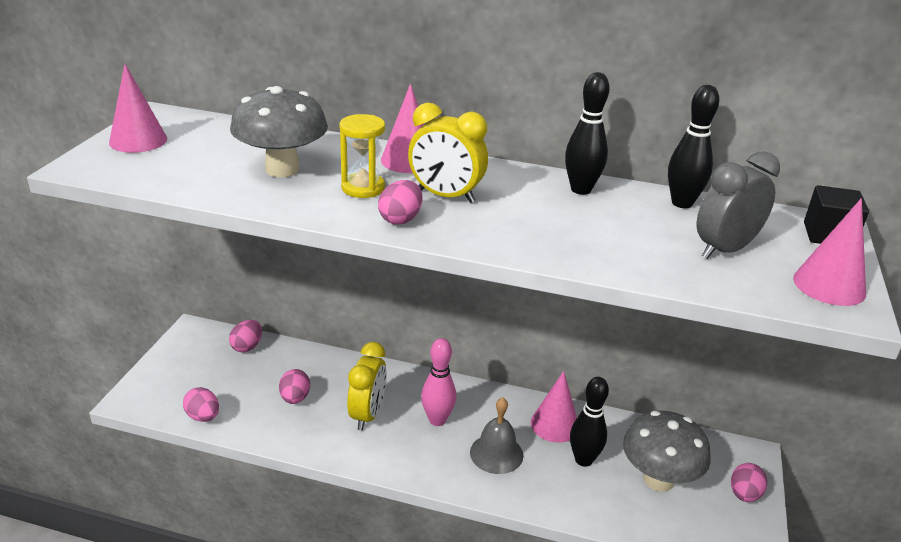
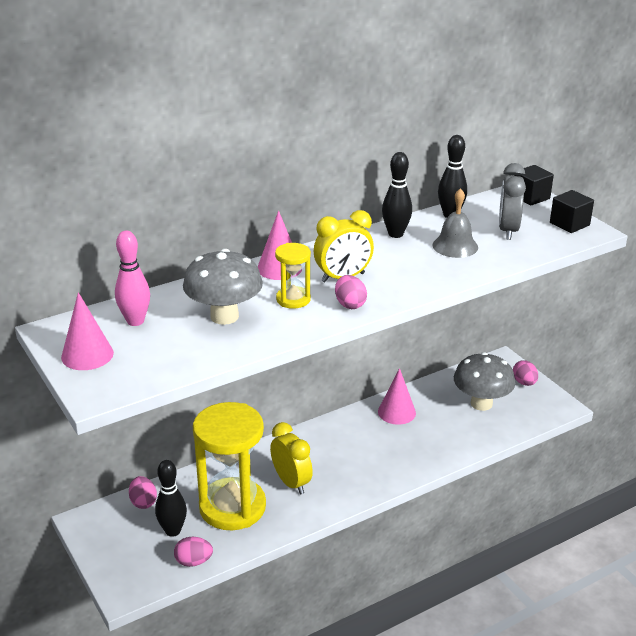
camera: 45 degrees left, 0 degrees up
pink egg [279,369,310,404] -> yellow hourglass [193,402,266,530]
pink bowling pin [421,338,456,426] -> pink bowling pin moved to [115,231,150,326]
grey bell [470,397,523,474] -> grey bell moved to [432,188,478,258]
black bowling pin [570,377,609,467] -> black bowling pin moved to [155,460,187,537]
pink cone [793,198,866,306] -> black cube [550,190,594,233]

